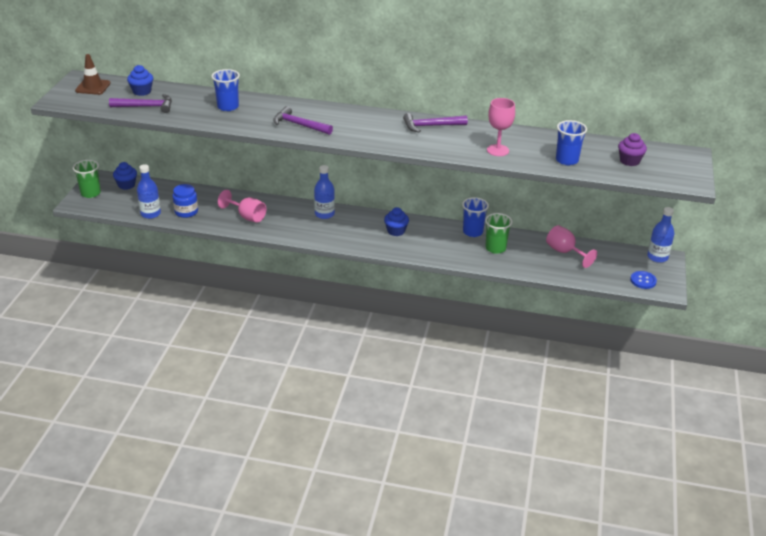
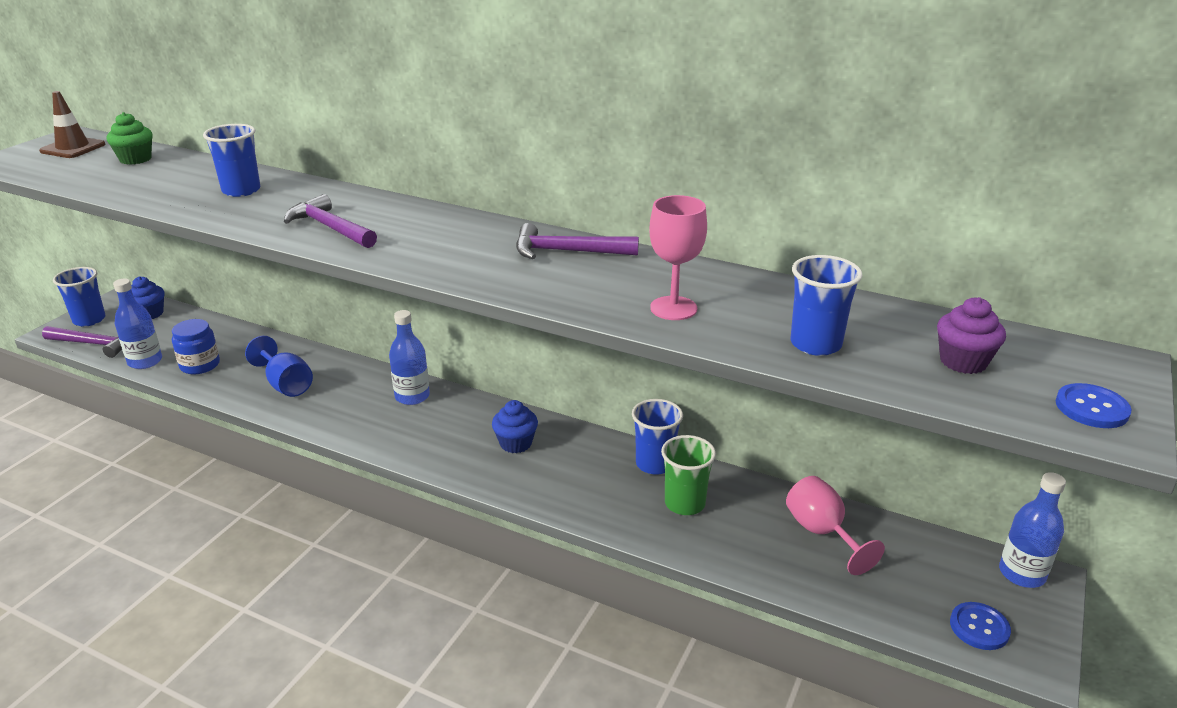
camera: 15 degrees right, 5 degrees down
green cup [73,160,101,198] -> blue cup [53,267,105,327]
purple hammer [109,94,172,113] -> purple hammer moved to [42,326,122,358]
blue cupcake [127,65,153,96] -> green cupcake [106,112,153,165]
pink goblet [218,190,266,223] -> blue goblet [245,336,313,397]
none -> blue button [1056,383,1132,428]

